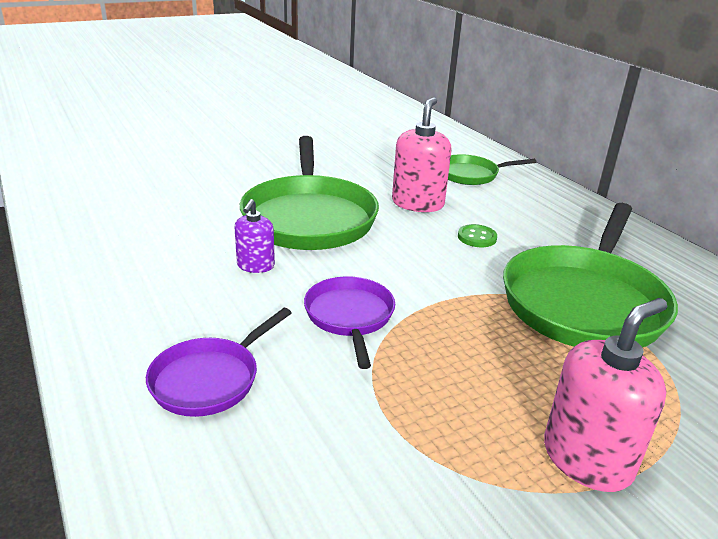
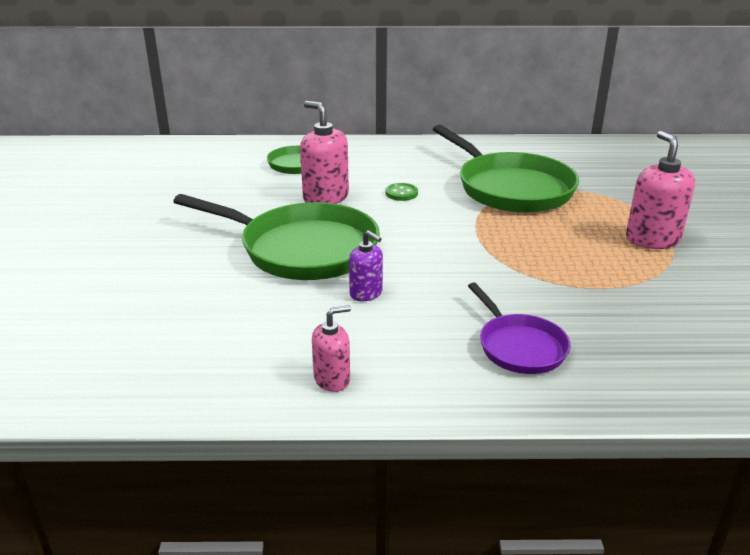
camera: 60 degrees left, 0 degrees up
purple pan [304,276,395,369] -> none
none -> pink soap dispenser [312,305,351,392]

